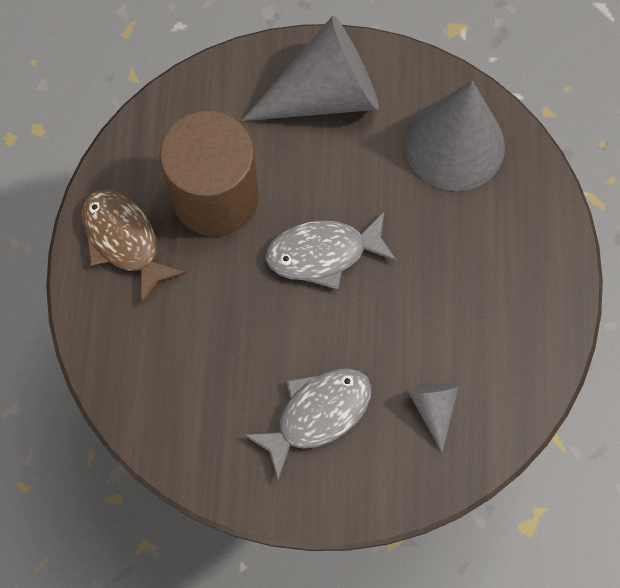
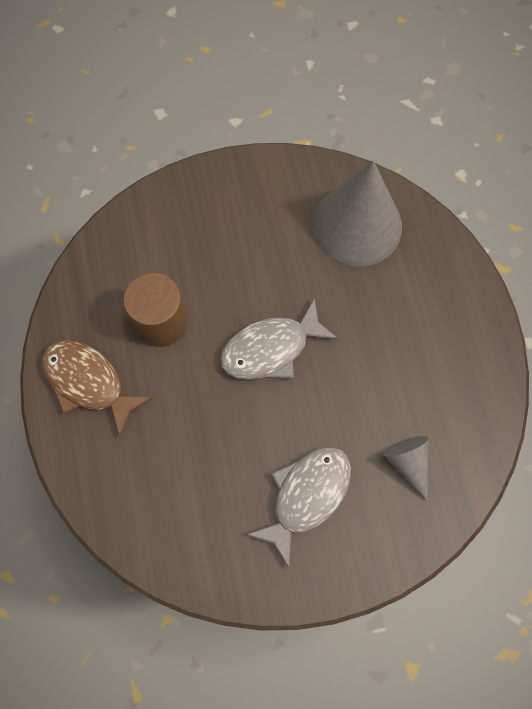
camera: 15 degrees left, 0 degrees up
brown cylinder [160,111,259,236] -> brown cylinder [123,273,188,347], size x0.66
grey cone [242,16,379,121] -> none

